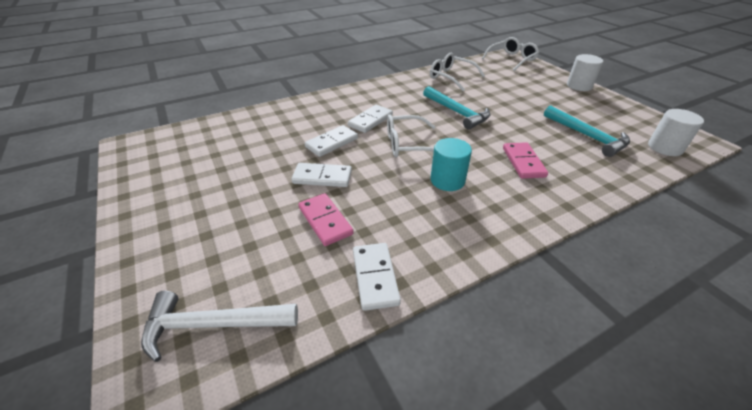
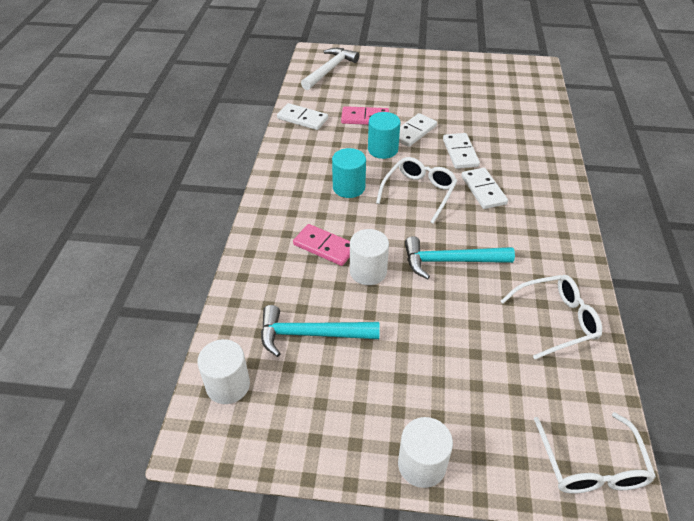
camera: 125 degrees right, 5 degrees up
none -> white cylinder [350,229,389,285]
none -> turquoise cylinder [368,112,400,159]

